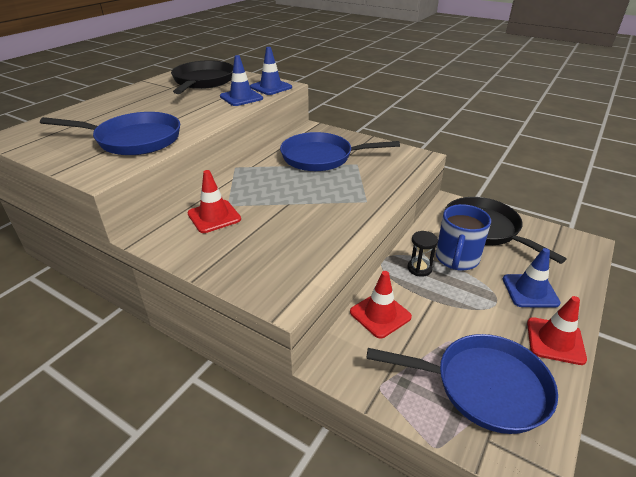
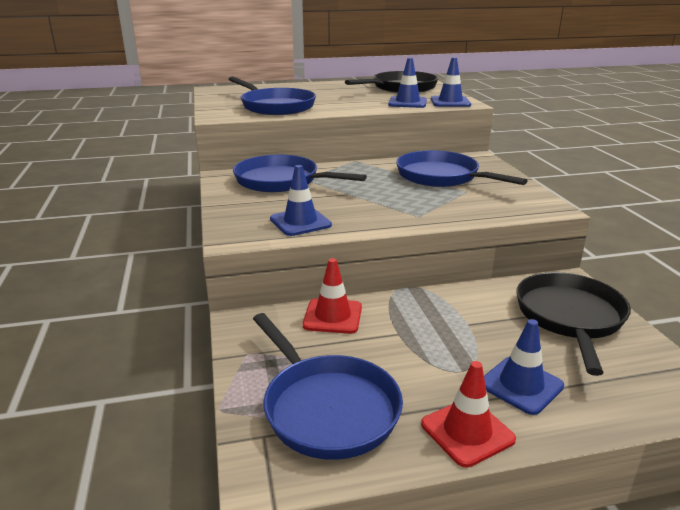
camera: 45 degrees right, 10 degrees down
red traffic cone [187,170,241,233] -> blue pan [233,155,367,192]
black hourglass [407,231,438,277] -> none
blue mug [436,204,491,271] -> none
none -> blue traffic cone [270,165,332,236]

